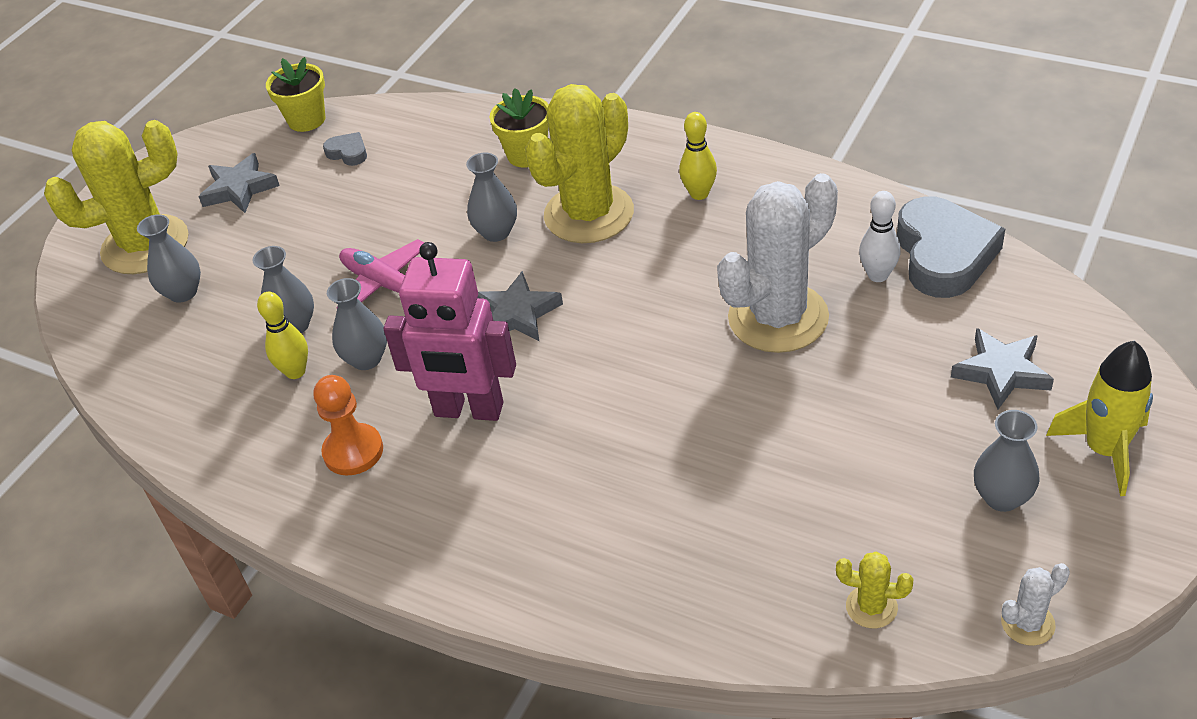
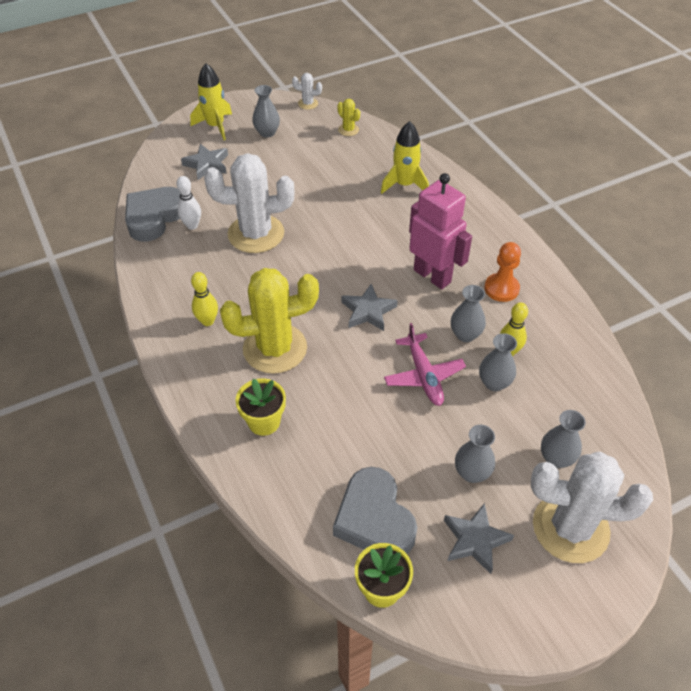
camera: 150 degrees left, 5 degrees up
yellow cactus [44,120,188,274] -> white cactus [531,452,653,563]
grey heart [323,132,367,166] -> grey heart [333,467,417,554], size x2.23
grey vase [466,153,517,242] -> grey vase moved to [455,425,495,483]
none -> yellow rocket [381,121,429,194]

